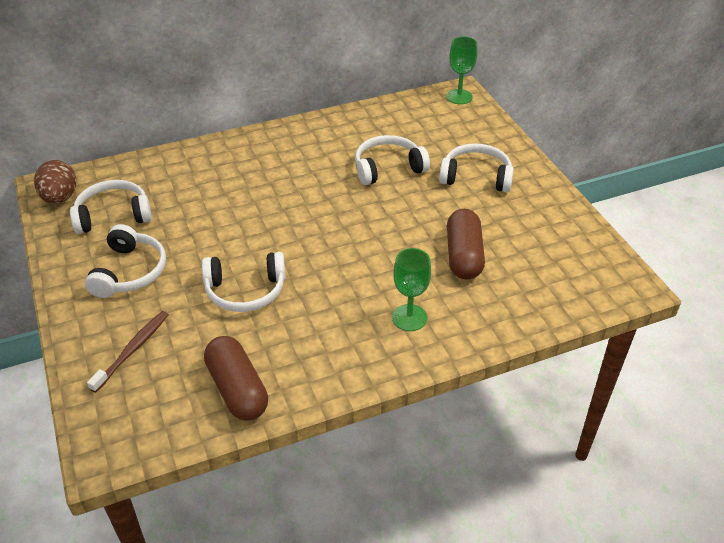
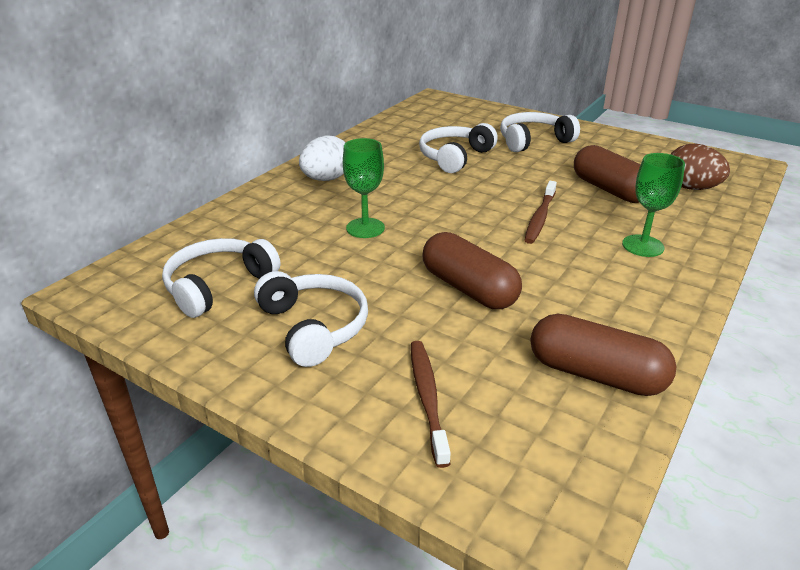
camera: 35 degrees left, 10 degrees down
brown egg [34,160,76,204] -> brown egg moved to [671,143,730,190]
white headphones [202,252,286,312] -> brown capsule [422,232,522,309]
green goblet [446,36,477,104] -> green goblet moved to [343,138,385,238]
none -> white egg [299,135,345,181]
none -> brown toothbrush [524,181,557,244]

